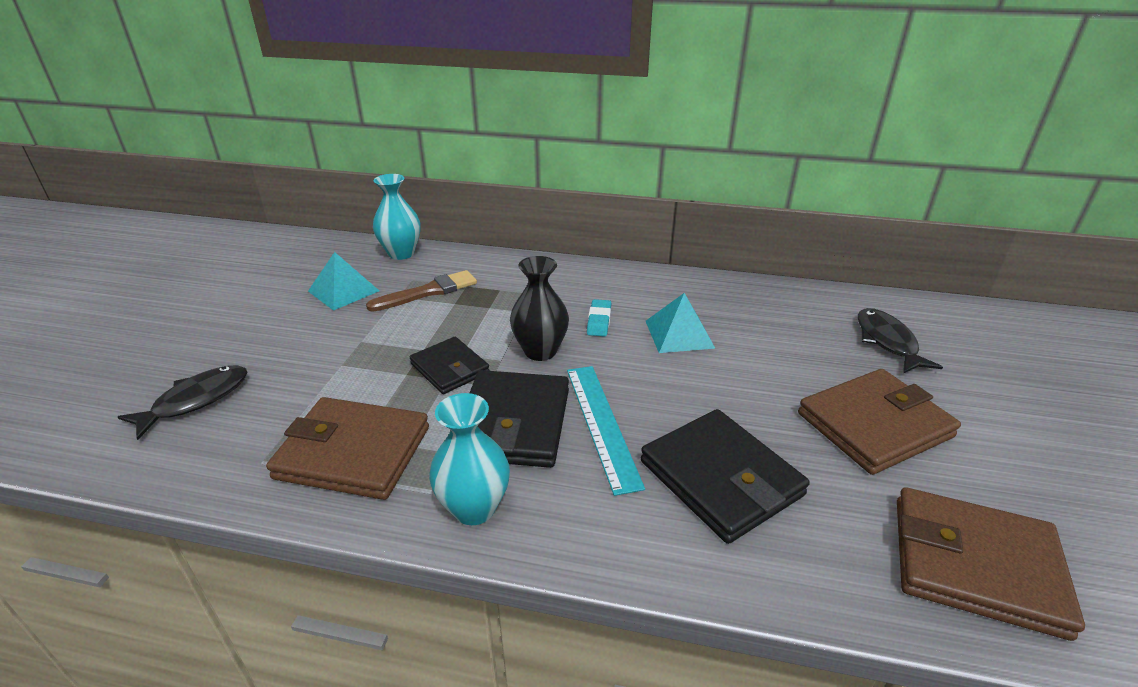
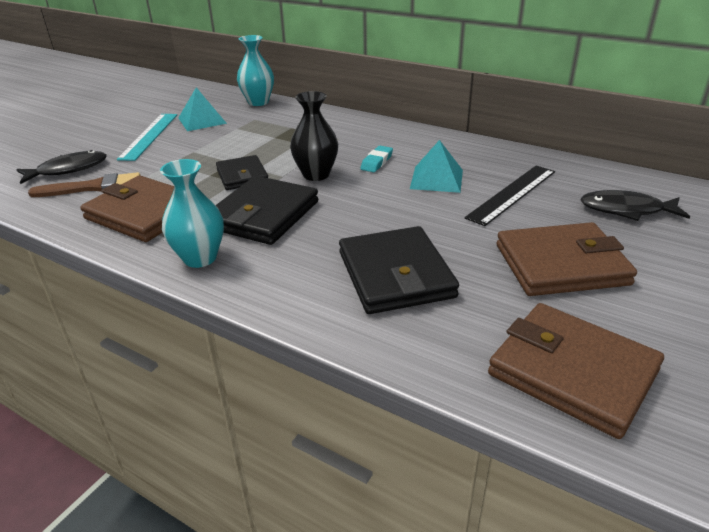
camera: 20 degrees right, 0 degrees up
brown brush [366,270,477,312] -> brown brush moved to [28,172,141,197]
turquoise ruler [567,366,645,496] -> turquoise ruler moved to [117,114,177,161]
black fish [858,308,943,373] -> black fish turned 90 degrees counterclockwise [581,190,690,221]
none -> black ruler [465,165,555,226]

